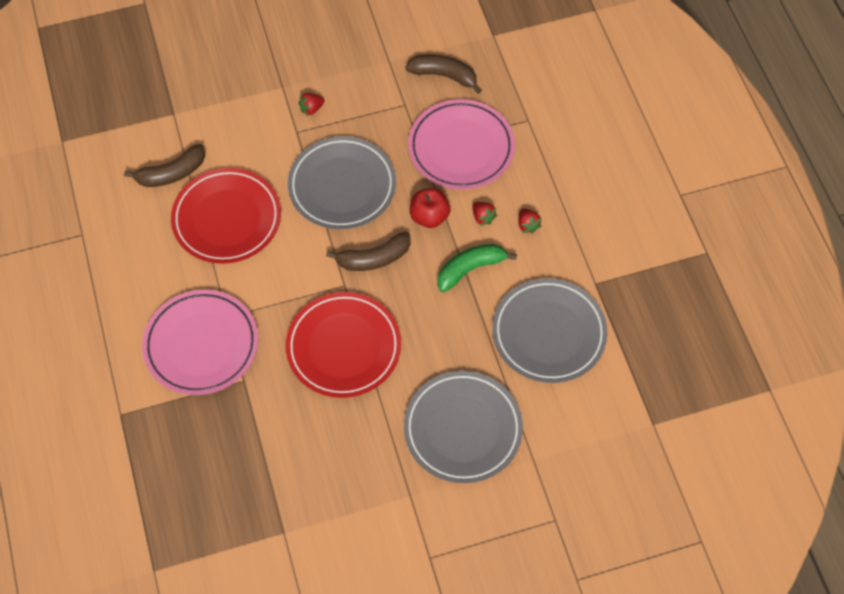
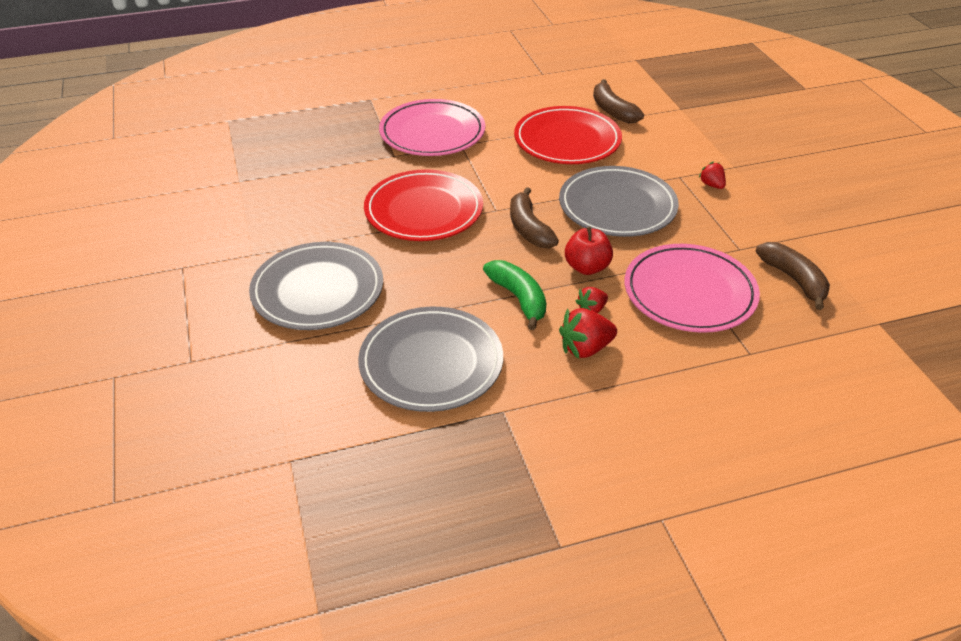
camera: 90 degrees right, 20 degrees down
brown banana [406,54,482,94] -> brown banana turned 45 degrees counterclockwise [755,242,830,310]
red strawberry [518,209,542,234] -> red strawberry [559,308,617,359], size x1.65

